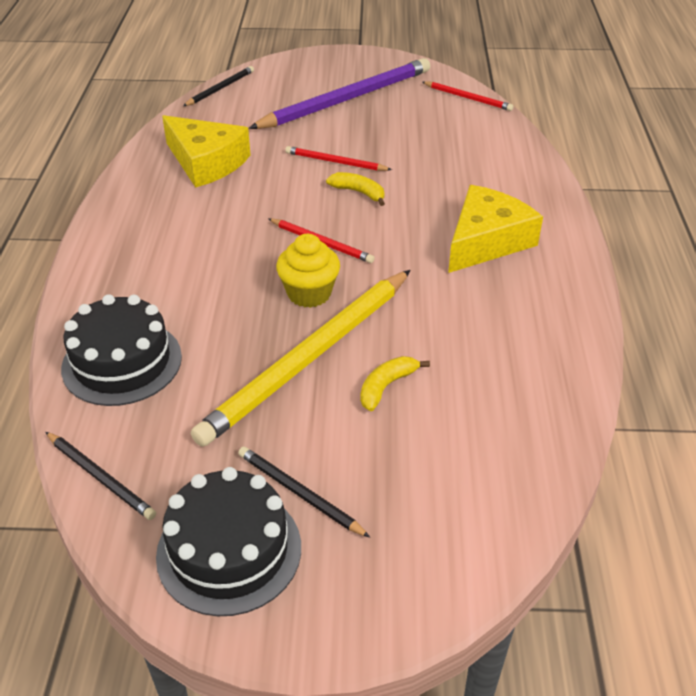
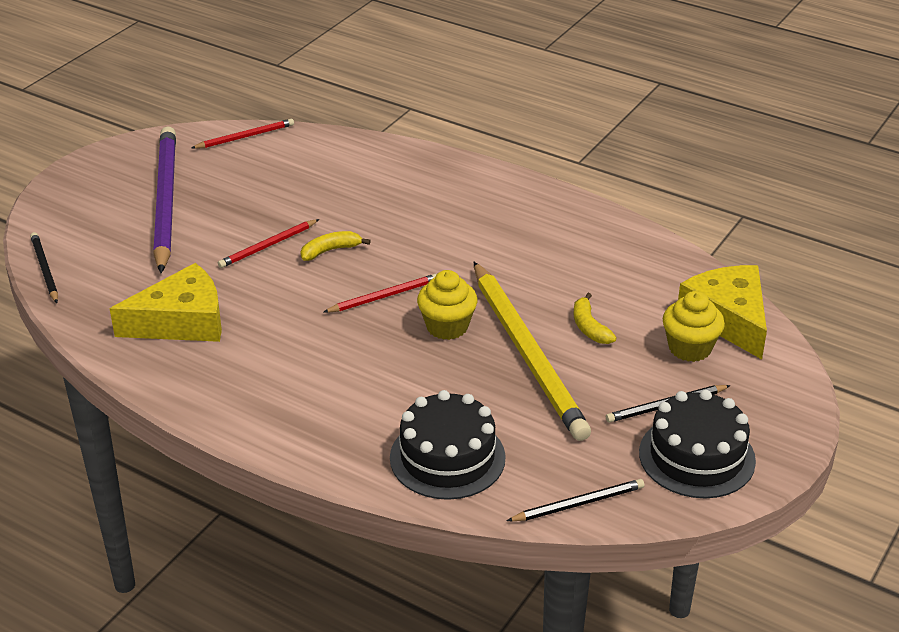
camera: 60 degrees left, 5 degrees down
yellow cheese [448,185,543,273] -> yellow cheese moved to [678,265,767,359]
none -> yellow cupcake [663,291,725,362]

